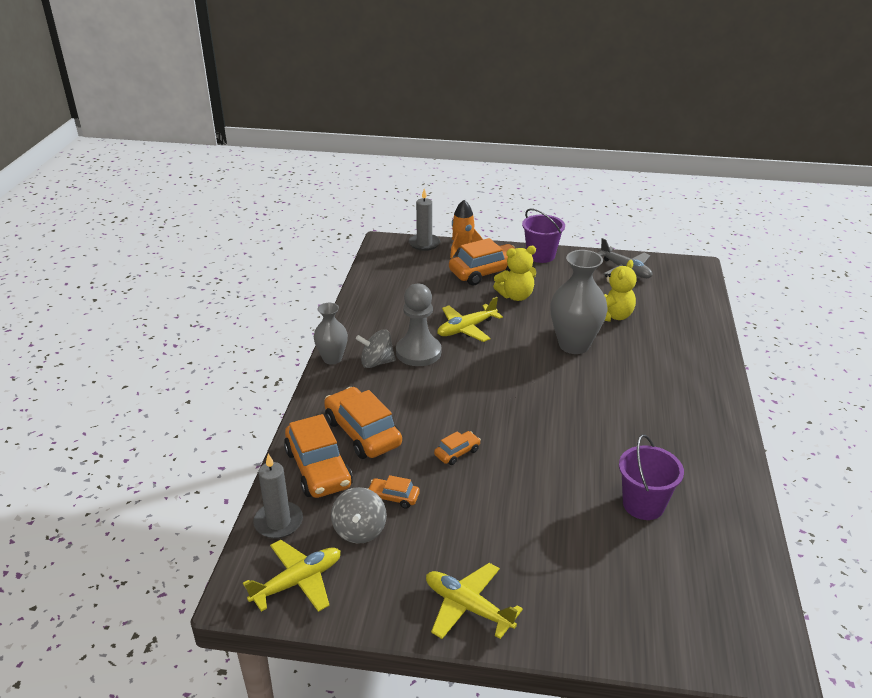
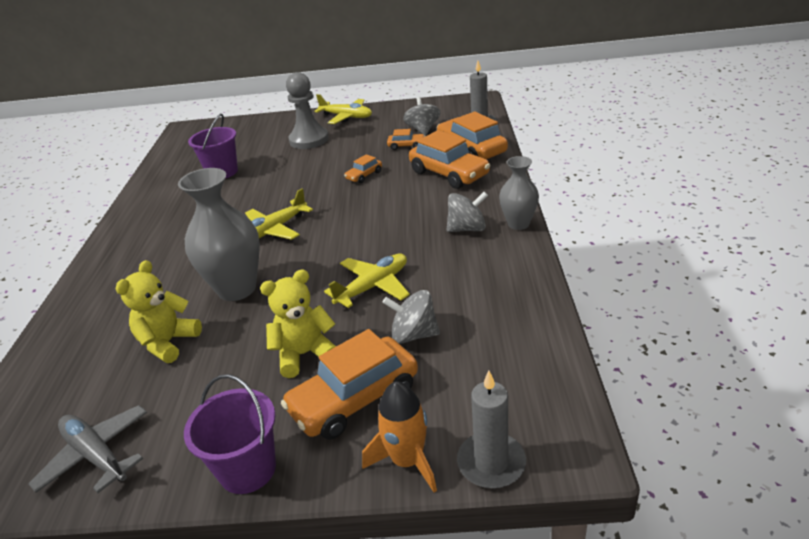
camera: 175 degrees right, 0 degrees up
yellow plane [243,540,341,612] -> yellow plane moved to [245,188,313,240]
grey pawn [396,284,441,366] -> grey pawn moved to [286,72,329,149]
none -> grey spinning top [383,290,440,344]

